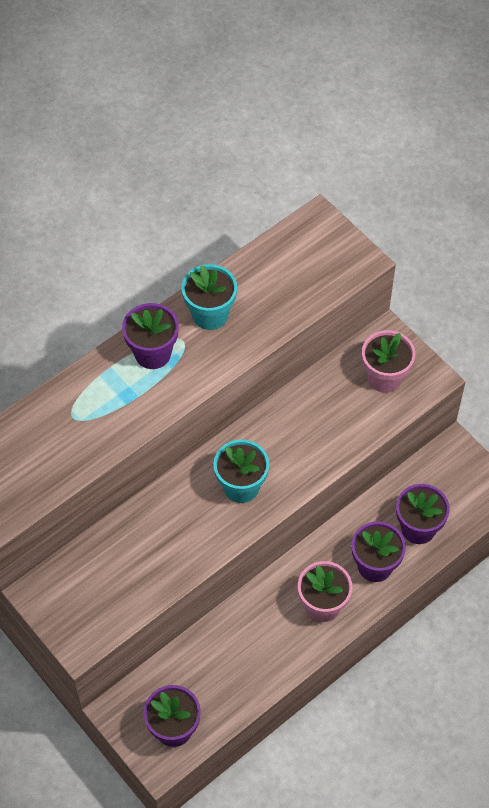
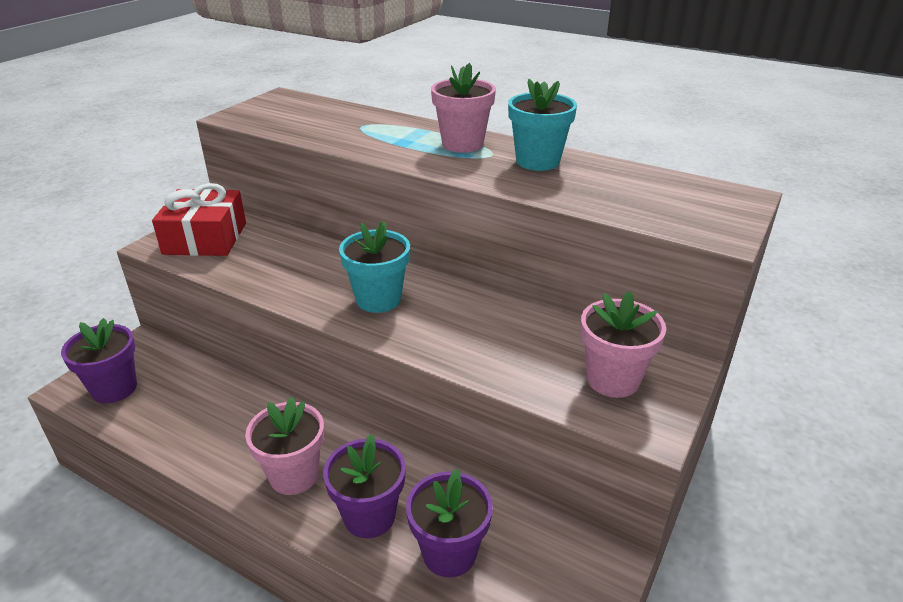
camera: 70 degrees right, 25 degrees down
purple flower pot [122,303,179,369] -> pink flower pot [431,63,496,153]
none -> red gift [152,183,246,256]

